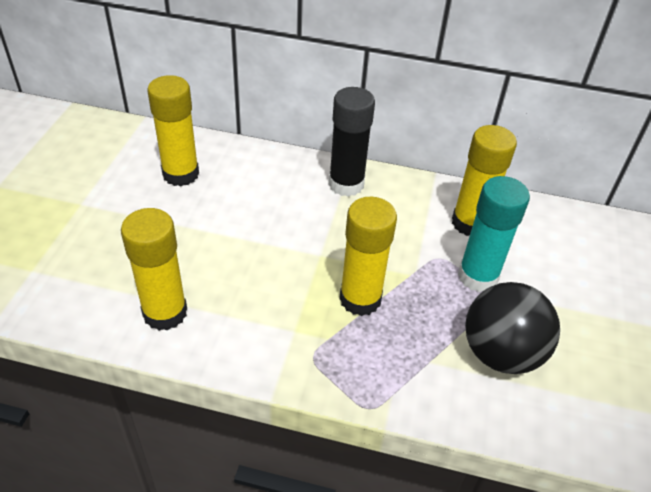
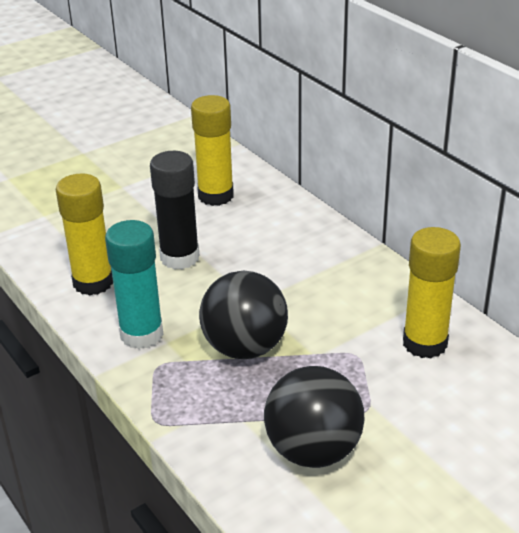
camera: 45 degrees right, 10 degrees down
black glue stick [329,87,375,197] -> black glue stick moved to [150,151,200,269]
yellow glue stick [339,197,397,316] -> black ball [199,271,288,359]
turquoise glue stick [458,176,530,292] -> turquoise glue stick moved to [105,220,163,349]

